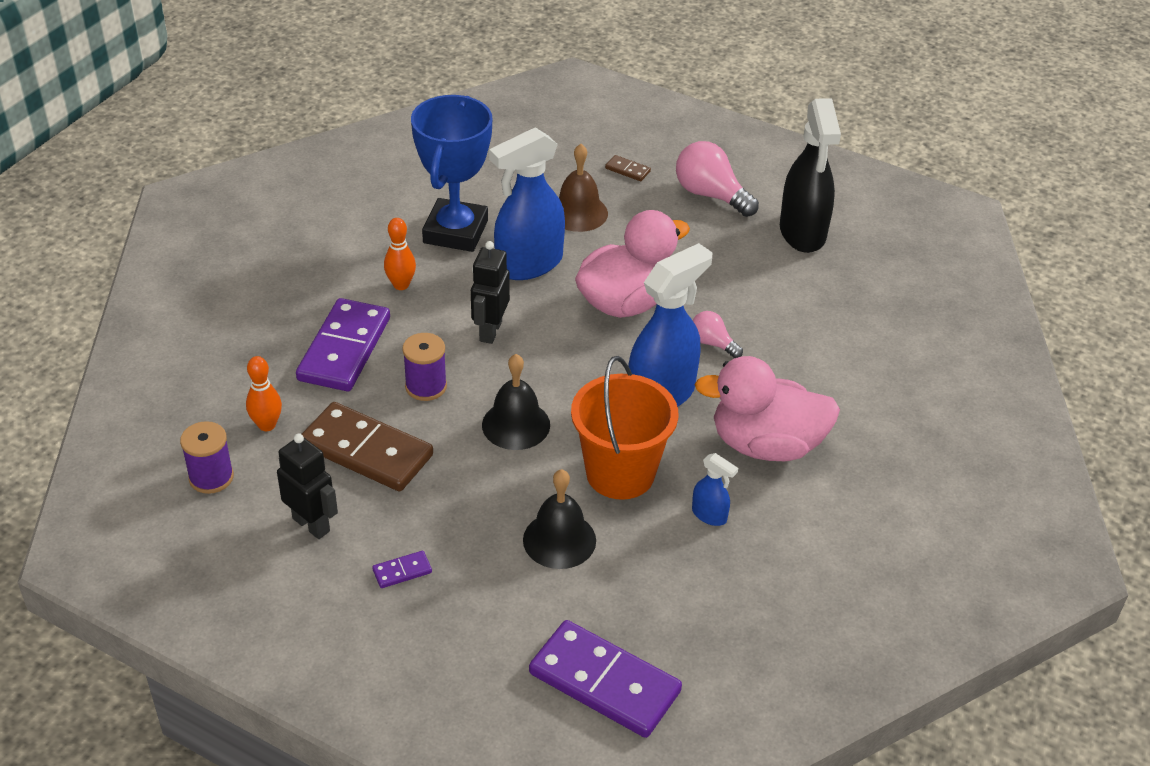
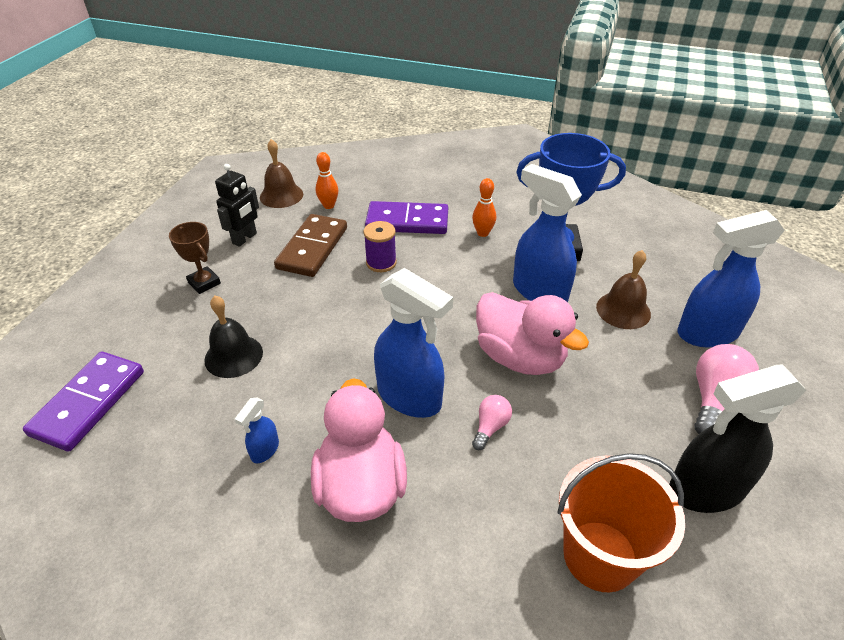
camera: 80 degrees right, 0 degrees up
purple spool [180,421,234,494] -> brown bell [260,139,303,208]
purple domino [372,551,432,588] -> brown trophy [169,222,221,294]
black robot [471,241,510,344] -> none
black bell [482,354,550,450] -> none
orange bucket [571,356,678,500] -> orange bucket moved to [557,453,685,592]
brown domino [605,155,651,181] -> blue spray bottle [677,210,785,347]

